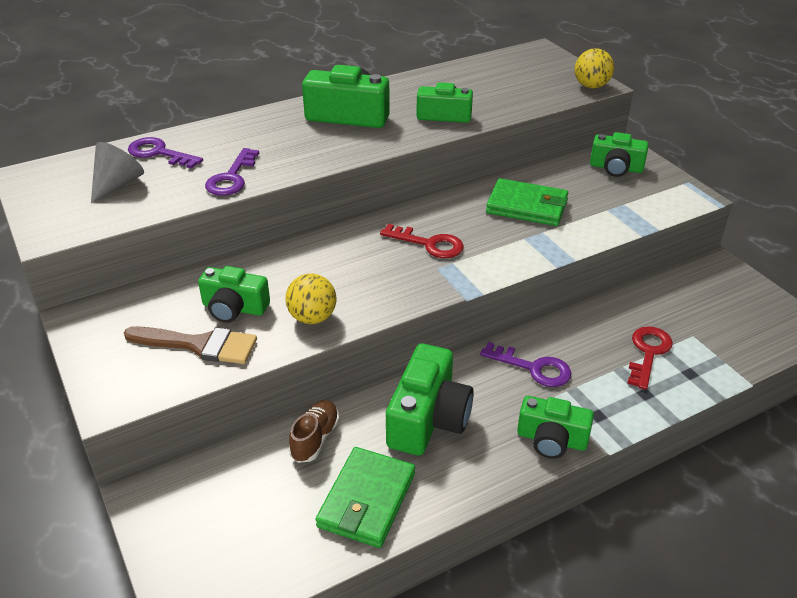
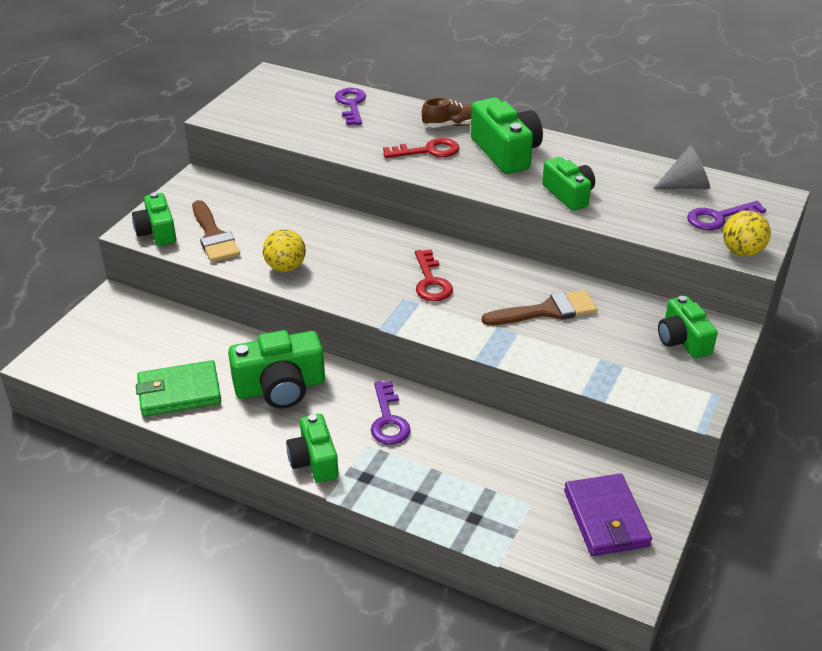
camera: 55 degrees right, 0 degrees up
grey cone [91,142,144,203] -> grey cone moved to [653,145,710,189]
green camera [198,266,270,323] -> green camera moved to [132,192,176,246]
purple key [205,148,259,196] -> purple key moved to [687,201,766,230]
brown shoe [289,400,339,463] -> brown shoe moved to [422,98,472,128]
green wallet [486,178,568,226] -> brown brush [482,290,597,325]
red key [627,326,673,390] -> red key moved to [383,138,459,158]
none -> purple wallet [564,474,652,556]

